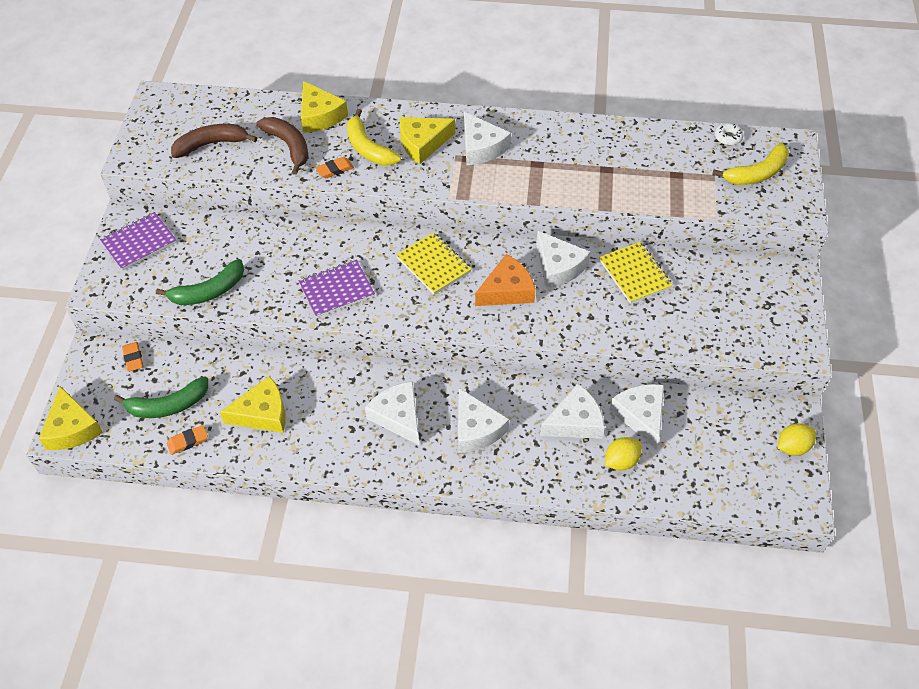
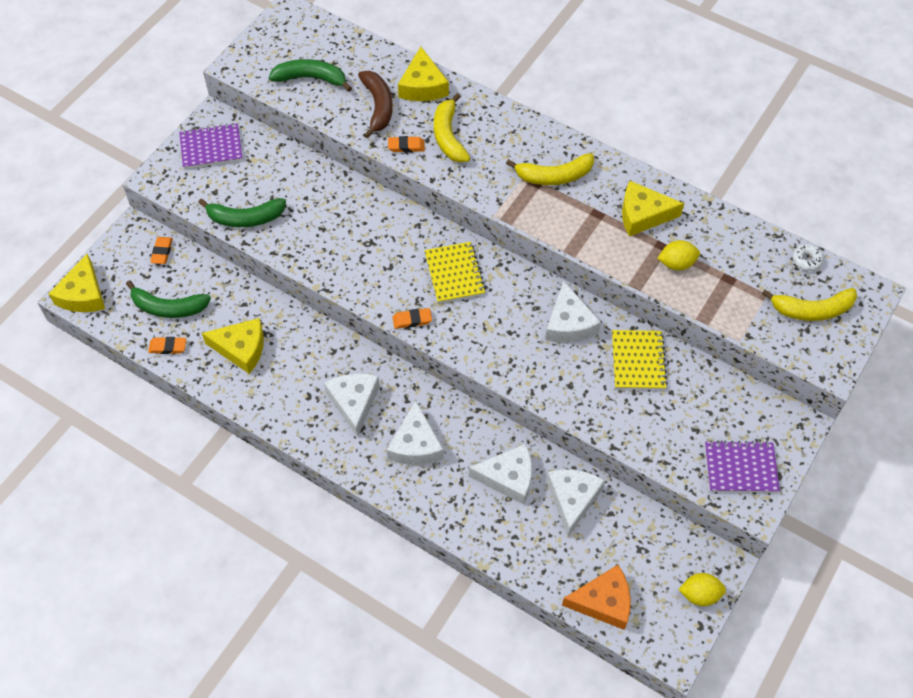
camera: 25 degrees right, 5 degrees up
brown banana [171,124,257,158] -> green banana [269,59,352,92]
purple notebook [298,260,375,318] -> purple notebook moved to [705,440,780,493]
yellow cheese [400,117,455,164] -> yellow cheese moved to [622,181,684,237]
white cheese [464,112,511,165] -> yellow banana [506,153,594,185]
orange cheese [475,254,536,306] -> orange cheese moved to [562,565,631,630]
yellow lemon [605,437,642,470] -> yellow lemon moved to [657,240,700,271]
none -> orange eraser [393,308,432,329]

